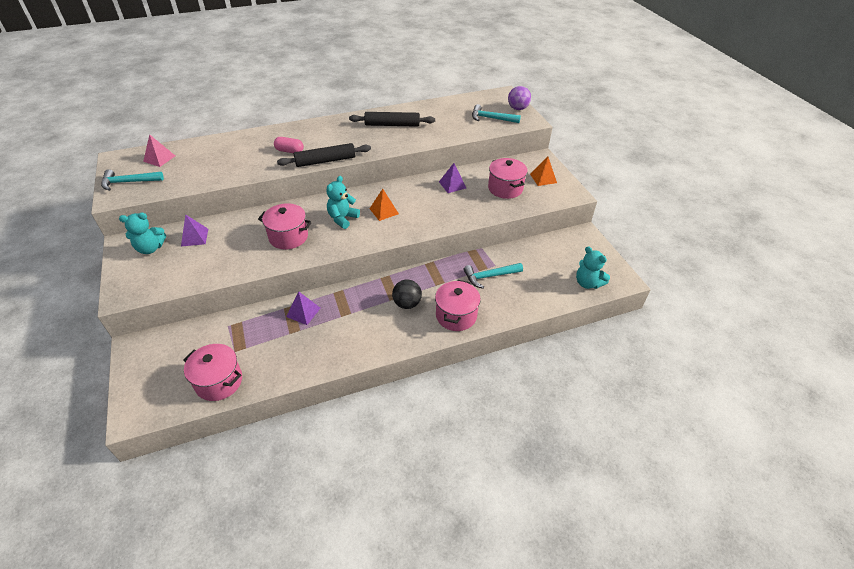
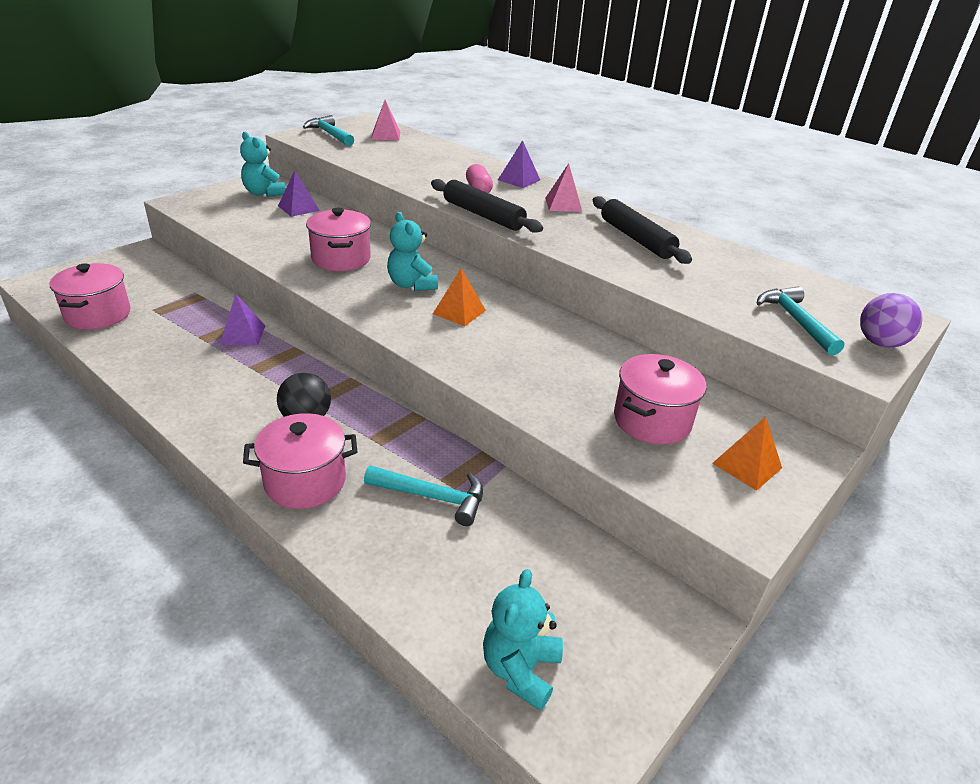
camera: 60 degrees right, 10 degrees down
turquoise teddy bear [327,176,360,229] -> turquoise teddy bear turned 120 degrees counterclockwise [387,212,438,291]
purple pyramid [439,163,466,193] -> purple pyramid moved to [498,140,540,188]
turquoise hammer [463,263,523,289] -> turquoise hammer turned 150 degrees clockwise [364,465,483,526]
none -> pink pyramid [545,163,582,212]

